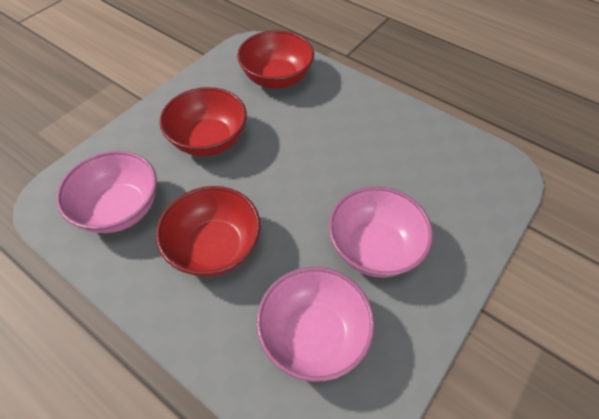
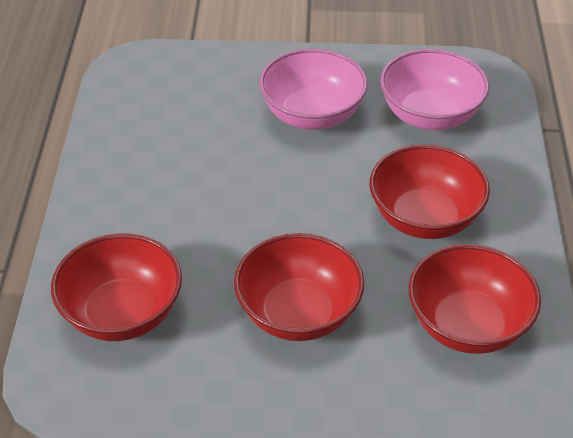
camera: 125 degrees left, 10 degrees down
pink bowl [56,151,157,233] -> red bowl [409,244,541,354]

